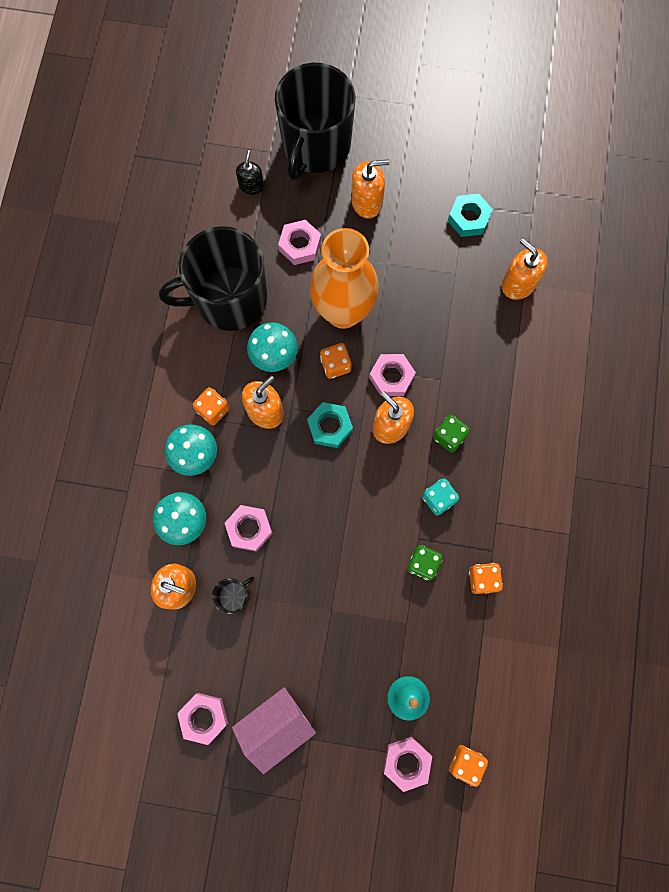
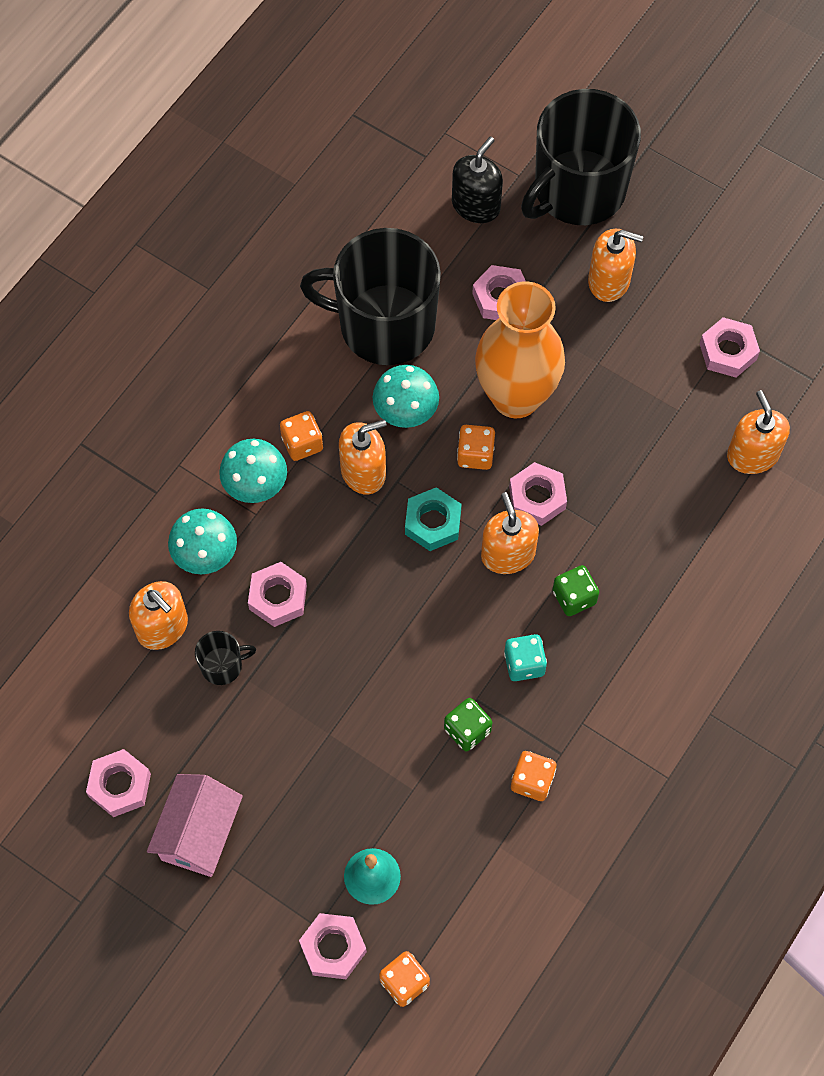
camera: 25 degrees right, 10 degrees down
pink house [232,687,316,774] -> pink house turned 60 degrees counterclockwise [147,774,243,877]
black soap dispenser [236,150,264,195] -> black soap dispenser [452,136,503,223], size x1.52
turquoise nut [448,193,493,237] -> pink nut [700,317,760,377]

